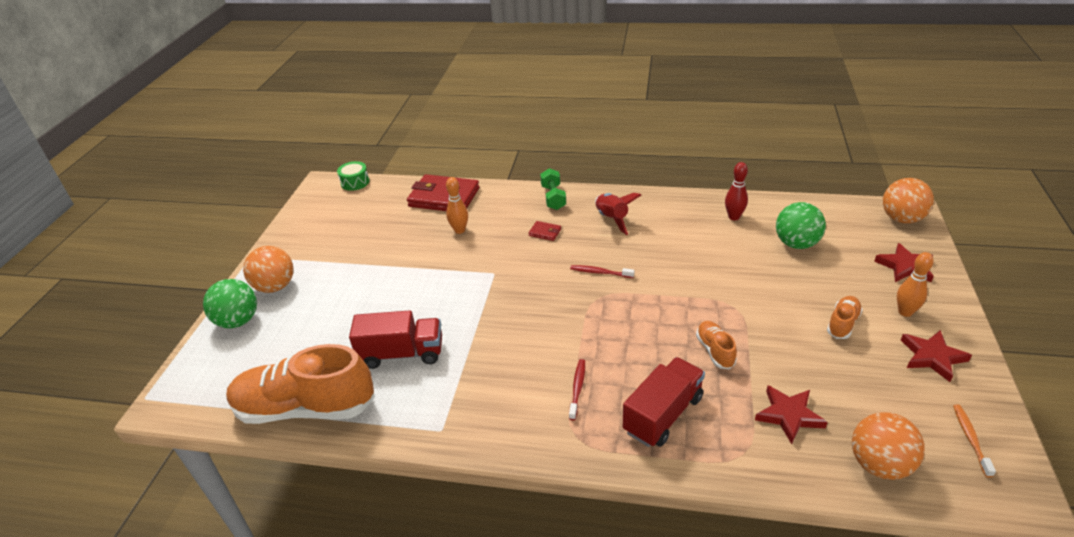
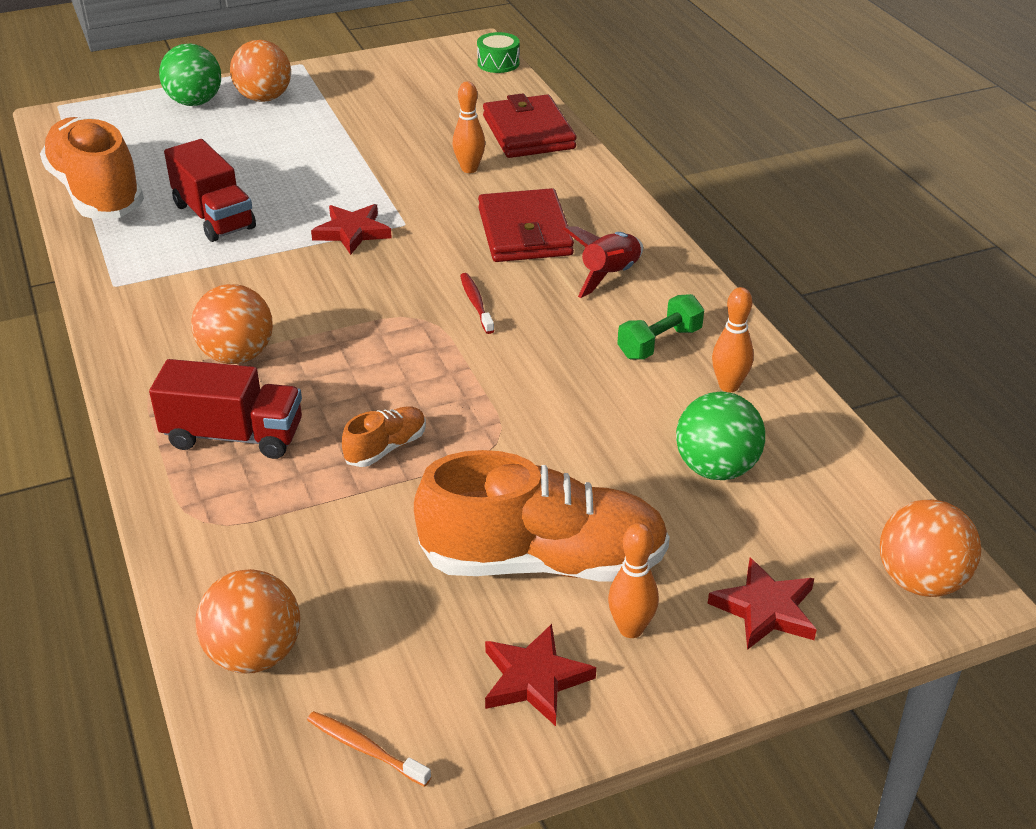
camera: 55 degrees right, 0 degrees up
red wallet [529,221,561,241] -> red wallet [478,188,574,262], size x2.38
green dumbbell [540,168,566,210] -> green dumbbell moved to [617,294,704,360]
red toothbrush [569,359,585,420] -> orange ball [191,284,273,364]
red bowling pin [725,162,748,220] -> orange bowling pin [712,287,754,392]
red star [755,385,828,444] -> red star moved to [311,204,392,255]
orange shoe [827,296,863,339] -> orange shoe [414,450,670,582], size x2.27
orange toothbrush [953,404,996,478] -> orange toothbrush turned 120 degrees counterclockwise [307,711,431,787]

